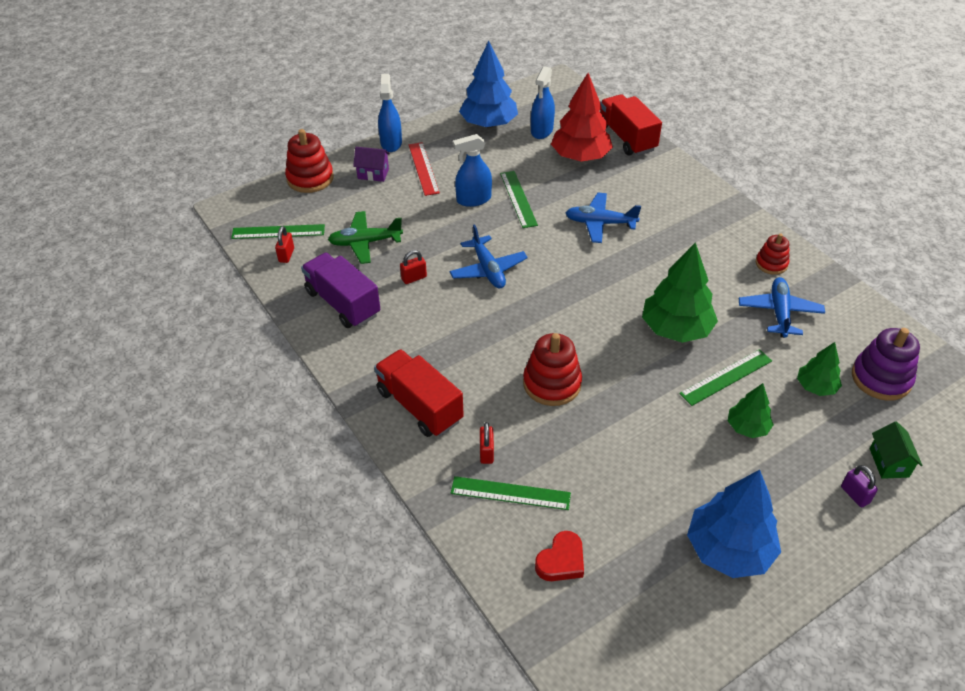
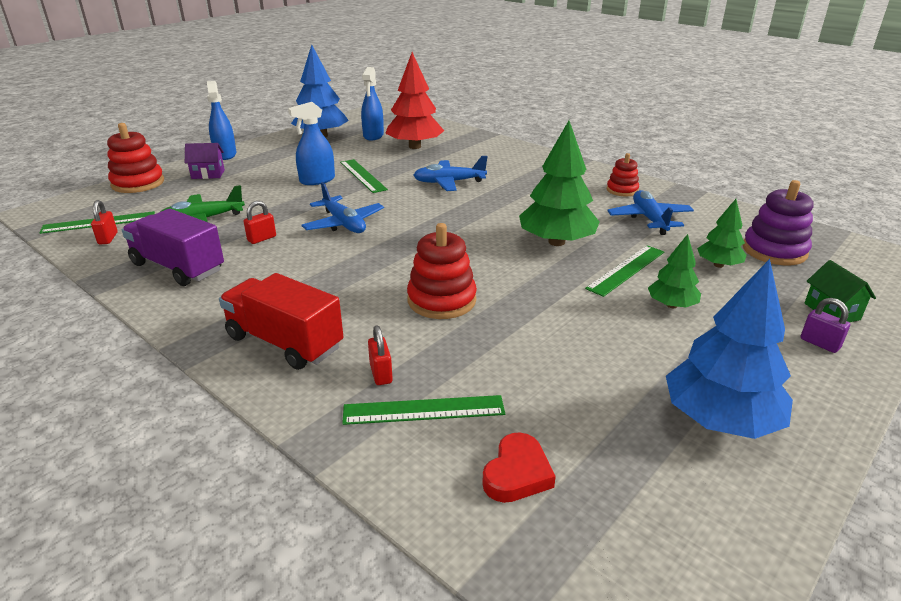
camera: 15 degrees left, 15 degrees down
red ruler [409,142,440,196] -> none
red truck [600,94,662,156] -> none

